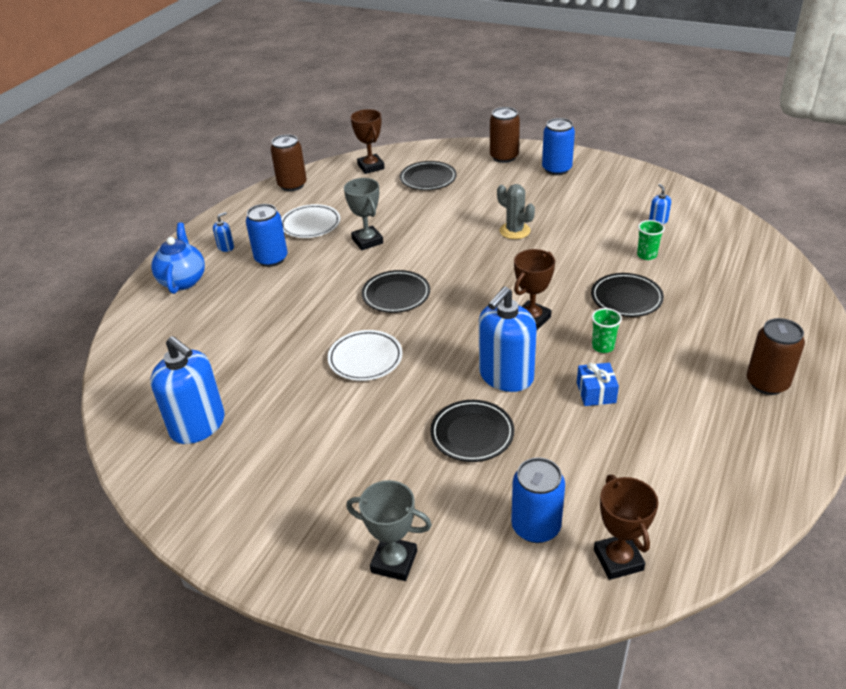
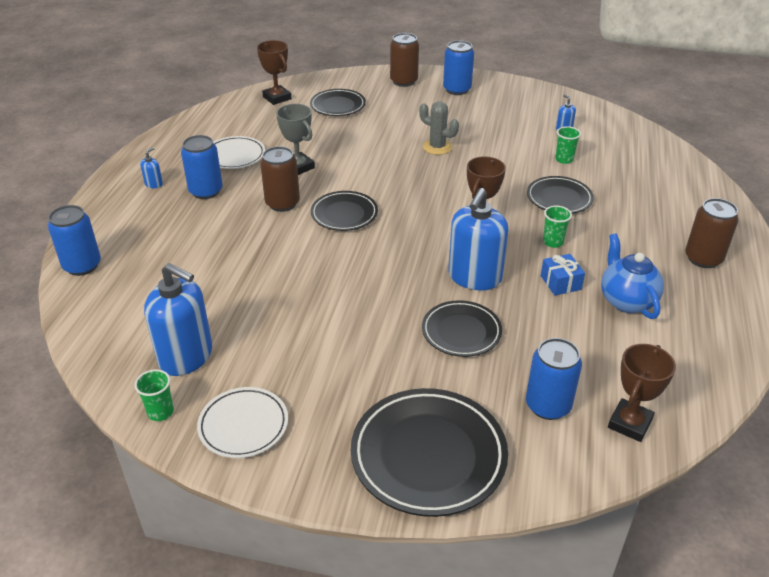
camera: 15 degrees left, 0 degrees up
blue teapot [151,223,205,294] -> blue teapot moved to [601,233,664,319]
brown can [270,134,307,191] -> brown can moved to [260,146,300,212]
white plate [328,330,403,381] -> white plate moved to [197,387,288,458]
grey trophy [346,480,432,581] -> black plate [351,388,508,517]
brown trophy [594,475,659,580] -> brown trophy turned 60 degrees clockwise [608,344,676,442]
none -> blue can [48,205,101,276]
none -> green cup [135,369,174,421]

